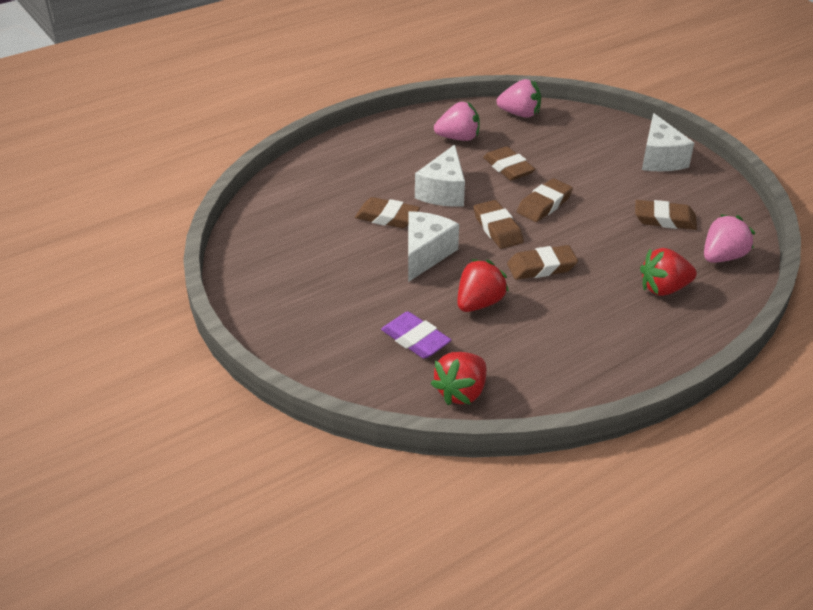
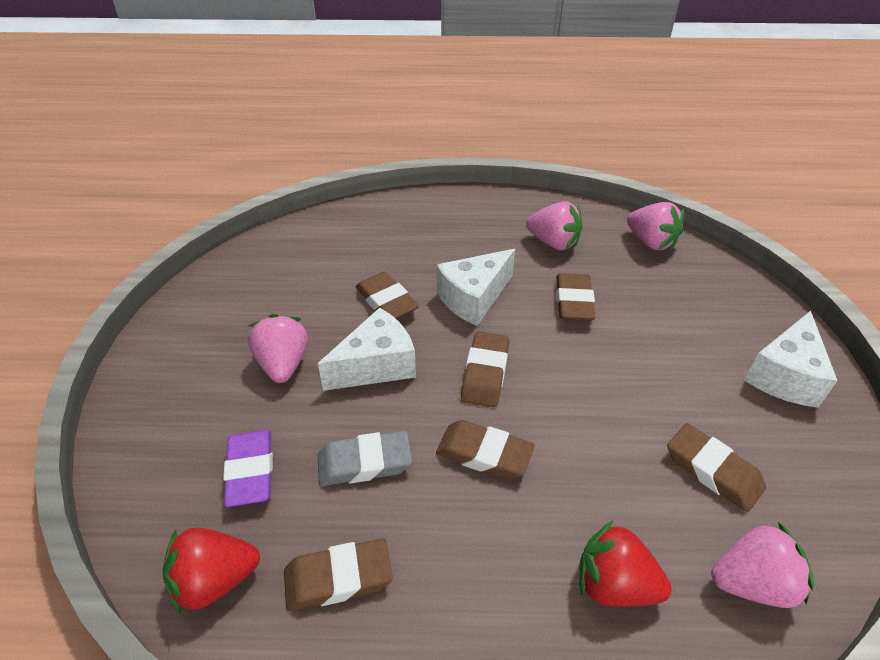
camera: 35 degrees right, 5 degrees up
red strawberry [457,259,509,312] -> grey eraser [318,431,412,486]
brown eraser [517,178,573,222] -> brown eraser moved to [284,538,393,611]
none -> pink strawberry [248,314,308,383]

